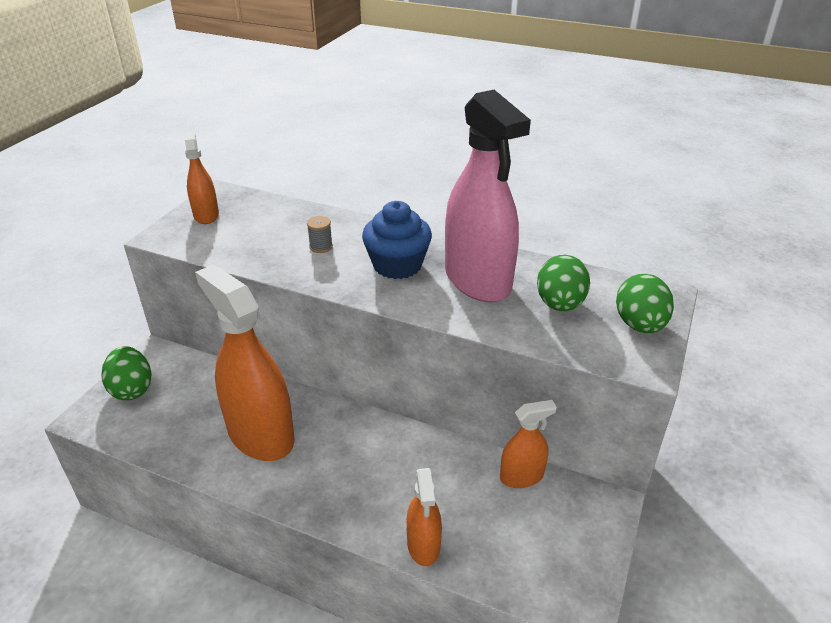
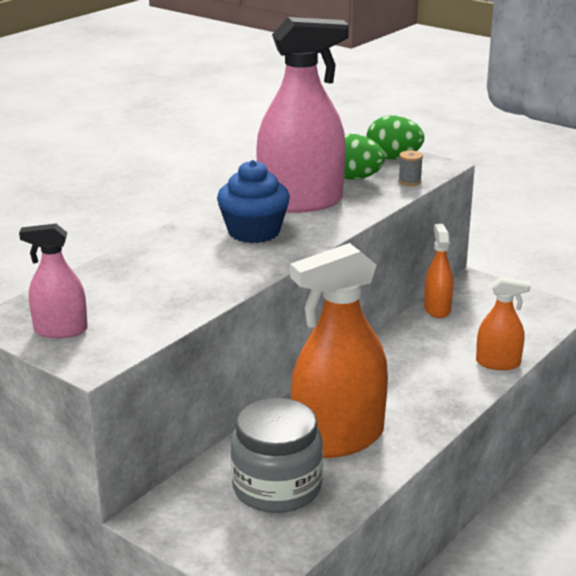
camera: 75 degrees left, 10 degrees down
green egg [101,346,152,400] -> none
orange spray bottle [185,132,219,224] -> pink spray bottle [19,224,88,338]
grey spool [307,216,333,253] -> grey spool moved to [398,150,423,186]
none -> grey jar [231,398,323,513]

